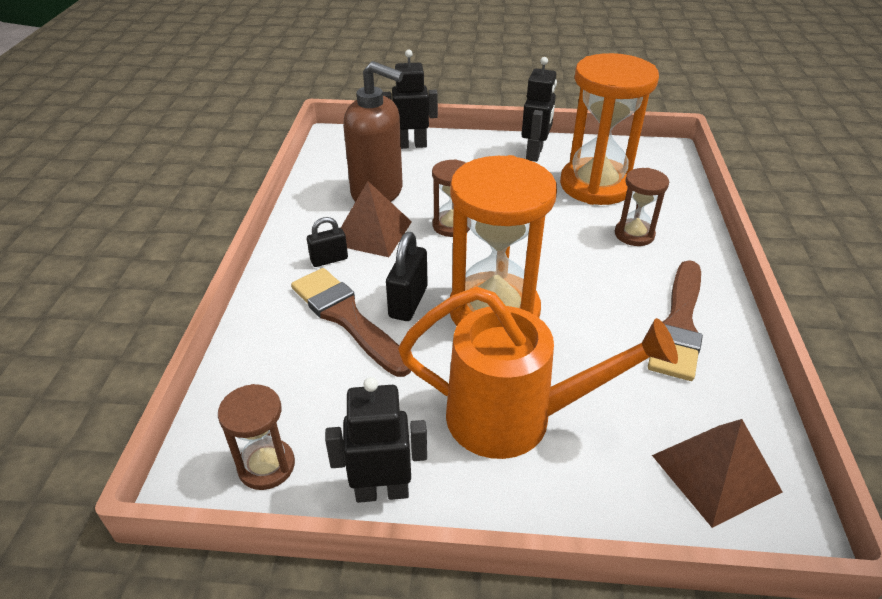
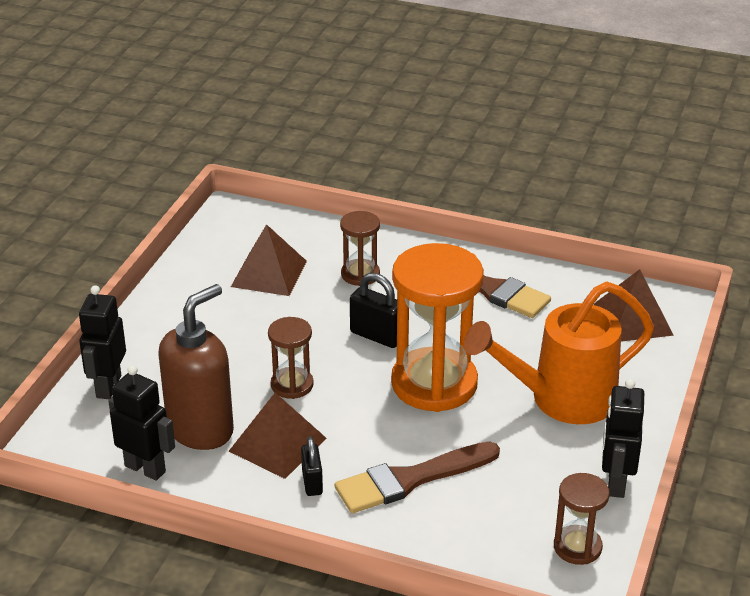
camera: 75 degrees left, 5 degrees down
black padlock [386,232,428,321] -> black padlock moved to [350,273,397,348]
orange watering can [398,287,678,459] -> orange watering can turned 135 degrees counterclockwise [464,282,654,424]
black robot [521,57,557,162] -> black robot moved to [108,365,175,481]
orange hourglass [560,53,659,205] -> brown pyramid [231,224,307,296]

